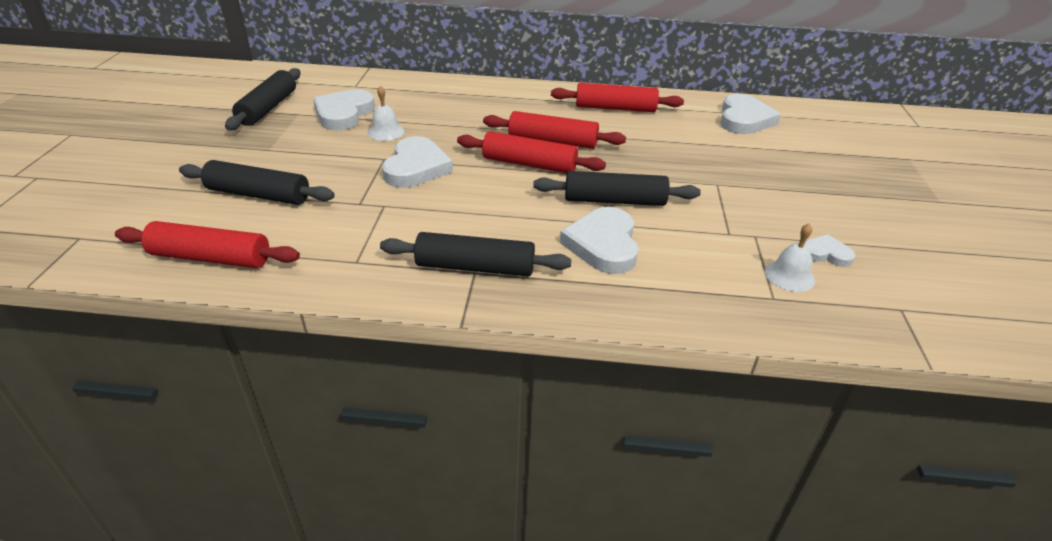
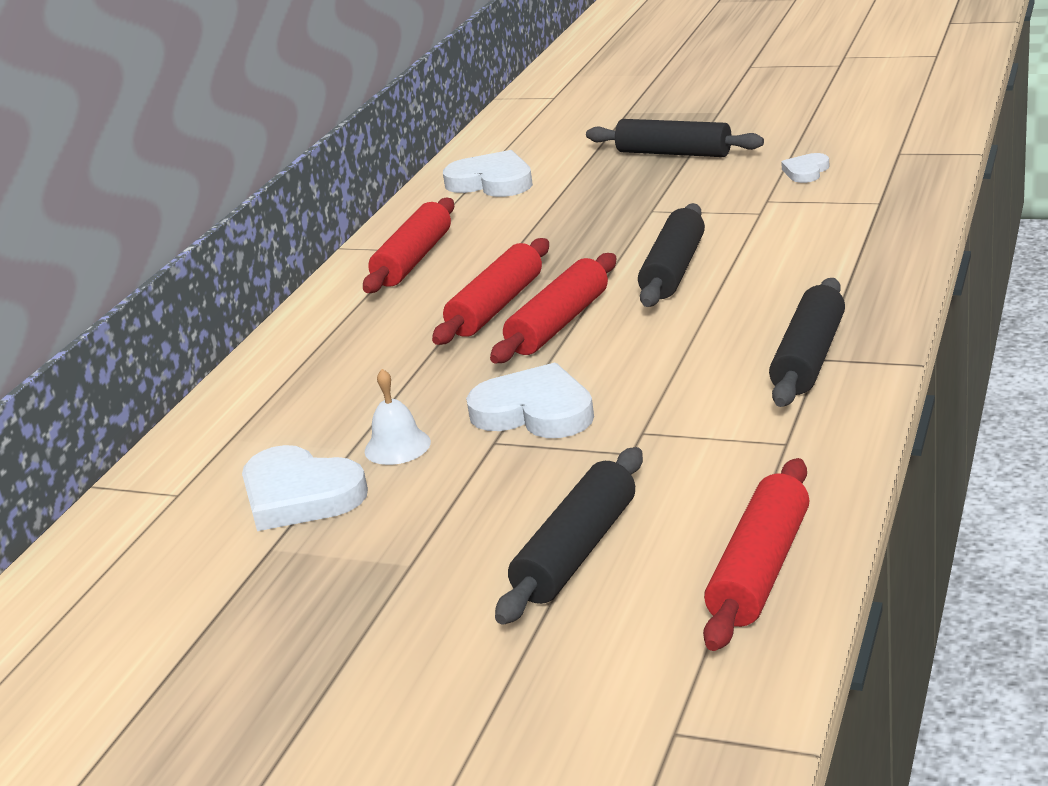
camera: 70 degrees left, 10 degrees down
black rolling pin [225,68,300,130] -> black rolling pin moved to [586,119,764,157]
white heart [560,207,639,274] -> none
white bell [765,223,815,292] -> none

